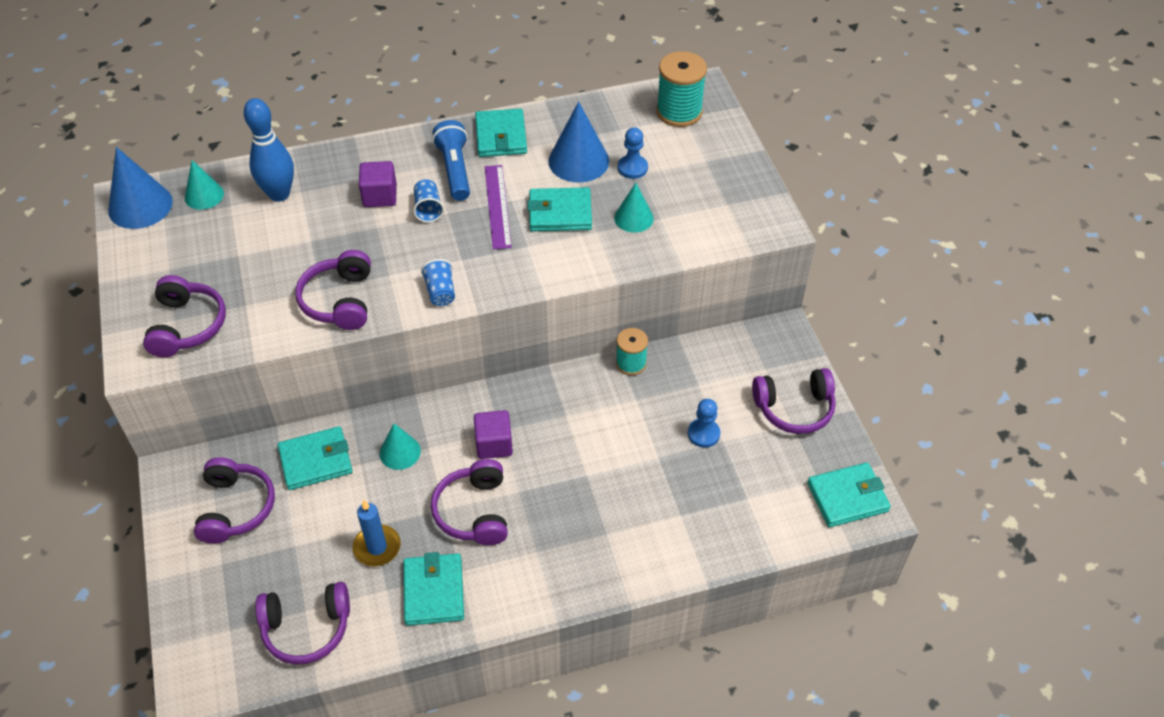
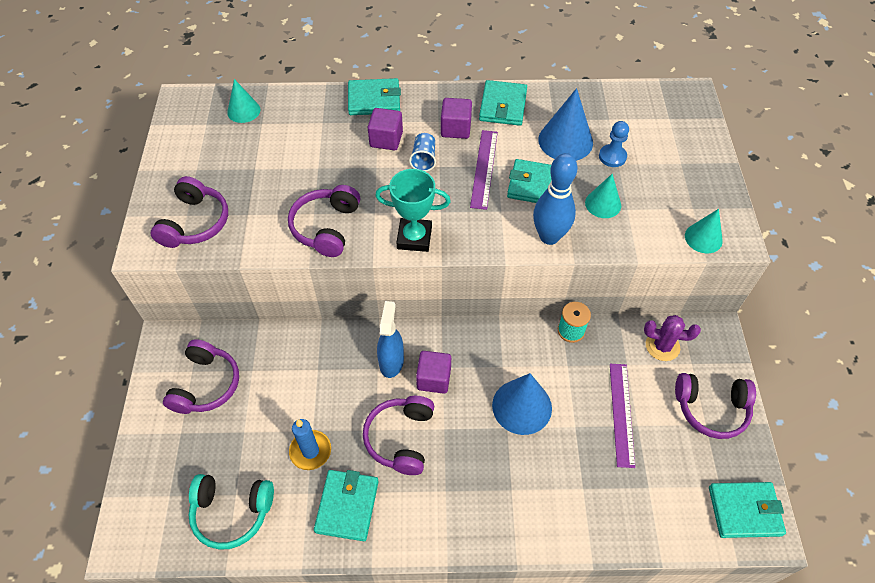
camera: 15 degrees right, 5 degrees up
blue cone [108,147,173,229] -> blue cone moved to [492,373,552,435]
blue bowling pin [244,98,294,202] -> blue bowling pin moved to [533,153,577,245]
purple headphones [255,582,350,664] -> turquoise headphones [188,474,274,550]
turquoise wallet [278,426,353,490] -> turquoise wallet moved to [348,78,401,115]
turquoise cone [380,423,421,470] -> turquoise cone moved to [685,209,723,254]
blue cup [421,259,455,306] -> turquoise trophy [375,169,451,252]
blue flashlight [432,120,470,201] -> purple cube [441,98,472,139]
turquoise spool [656,51,707,127] -> none
blue pawn [688,399,720,448] -> purple ruler [610,364,635,468]
none -> blue spray bottle [377,301,404,378]
none -> purple cactus [644,315,701,361]

